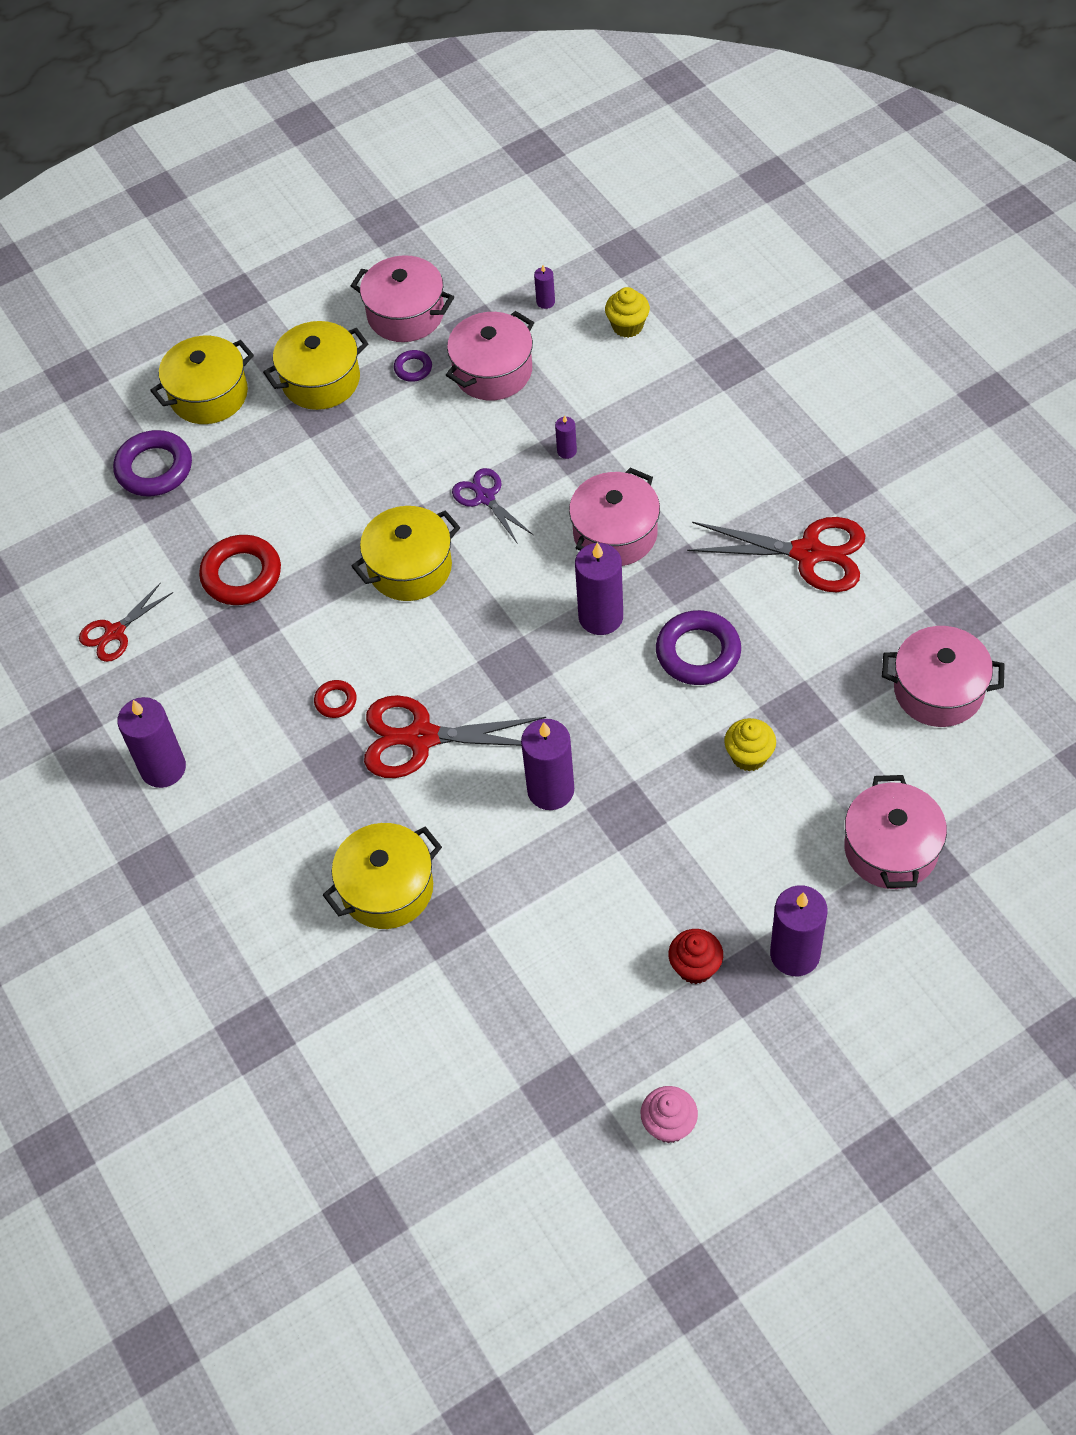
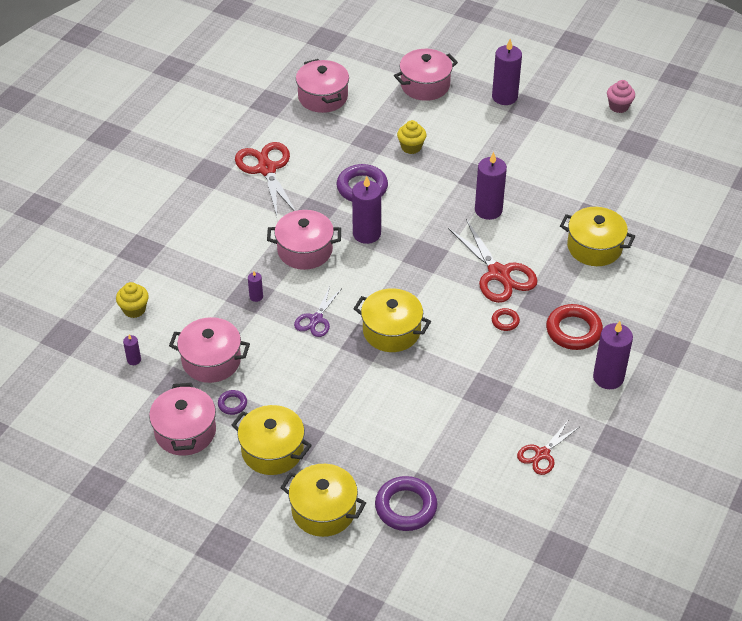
camera: 125 degrees left, 10 degrees down
red scissors [79,582,173,662] -> red scissors turned 120 degrees clockwise [517,421,579,475]
red ring [199,535,281,605] -> red ring moved to [546,304,603,350]
red cupcake [669,929,723,984] -> none

